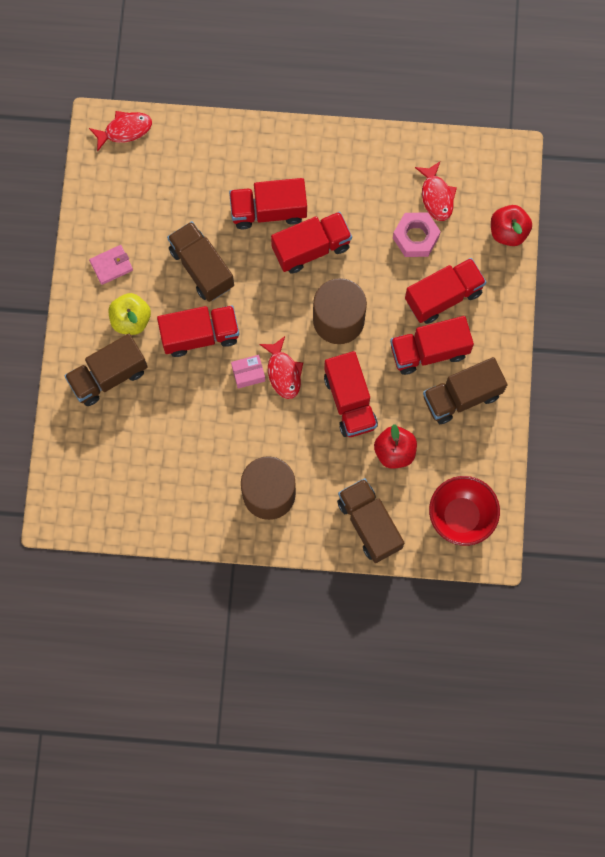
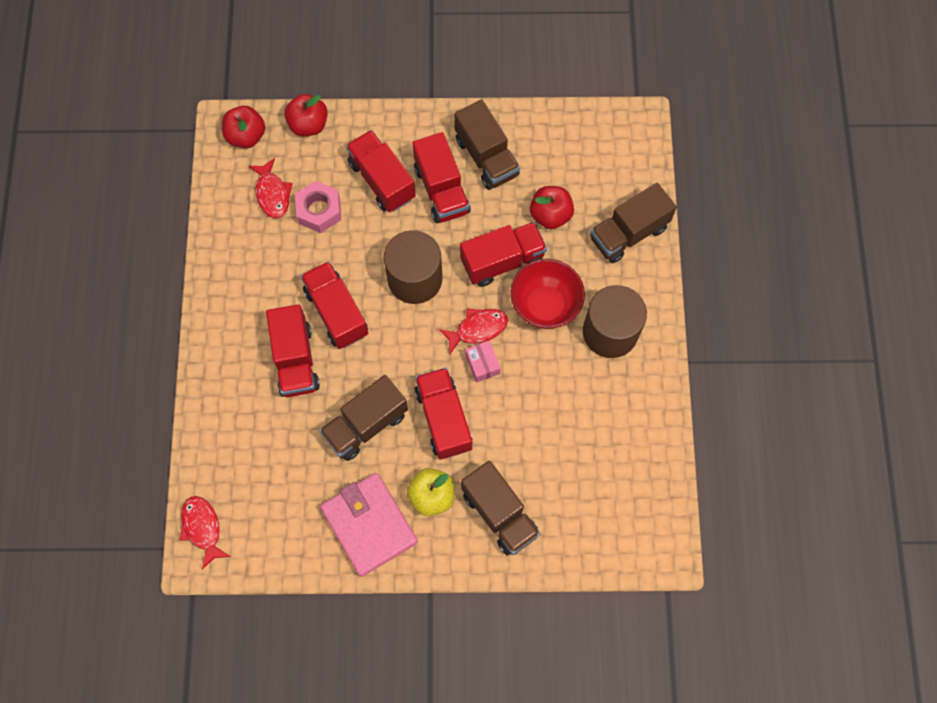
camera: 95 degrees left, 5 degrees down
pink wallet [89,245,133,285] -> pink wallet [320,473,418,577], size x2.01
red fish [415,162,457,221] -> red fish turned 90 degrees clockwise [248,158,293,218]
red bowl [429,476,500,546] -> red bowl moved to [510,259,585,329]
none -> red apple [222,106,265,148]

